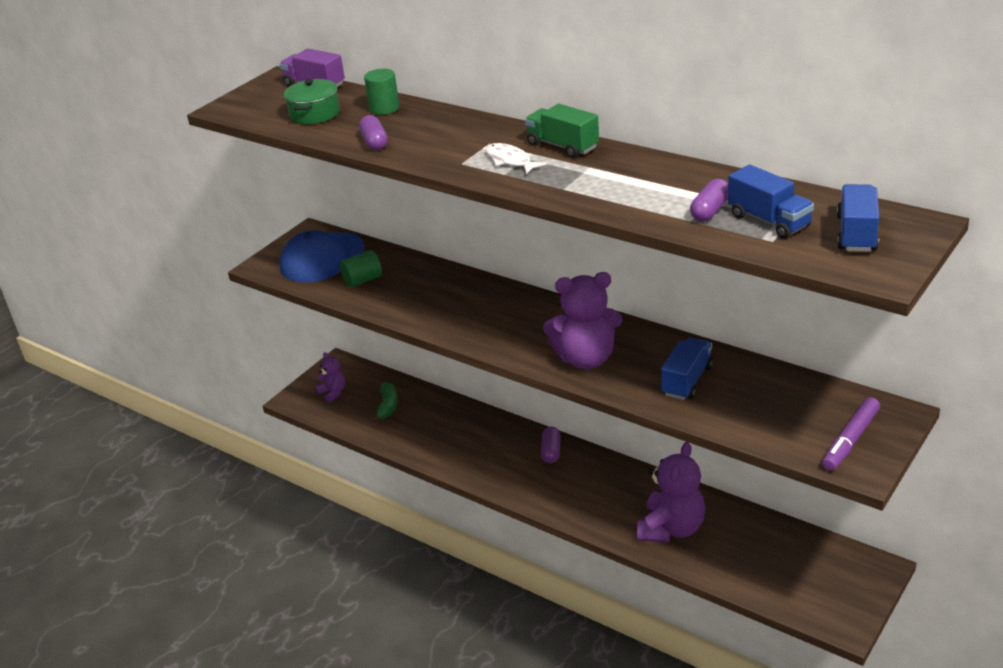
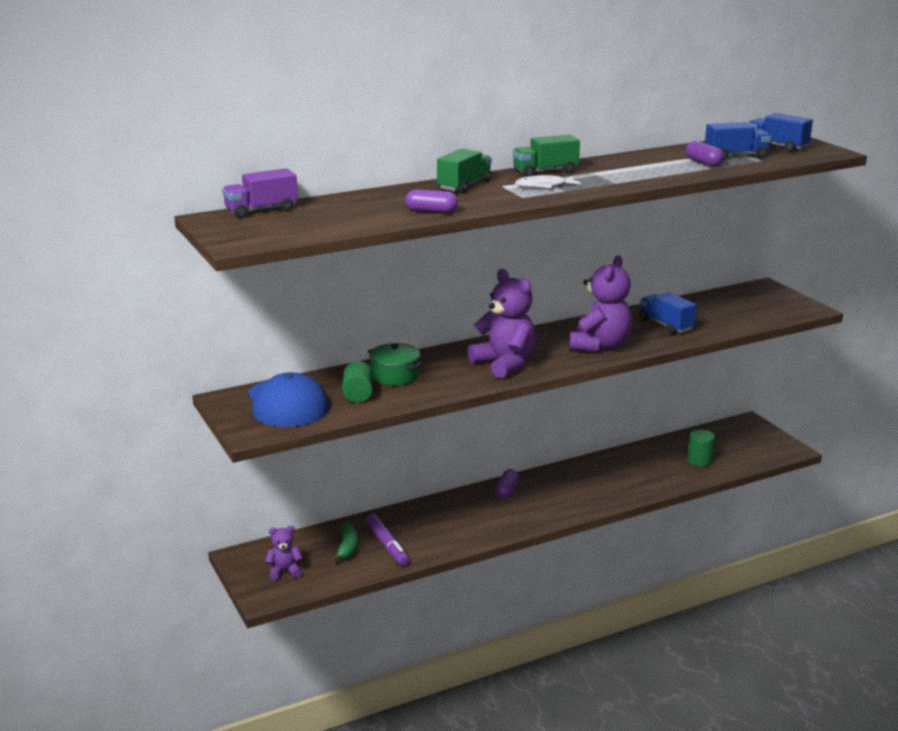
camera: 65 degrees left, 10 degrees down
green pot [284,79,340,124] -> green pot moved to [368,343,422,385]
green cylinder [364,69,399,115] -> green cylinder moved to [688,430,715,467]
green banana [372,382,398,422] -> green banana turned 60 degrees clockwise [332,522,359,562]
purple capsule [541,426,561,463] -> purple capsule turned 75 degrees clockwise [495,469,519,499]
purple teddy bear [637,442,706,542] -> purple teddy bear moved to [467,269,536,378]
purple marker [822,397,880,471] -> purple marker moved to [366,514,409,566]
none -> green truck [437,149,492,193]

